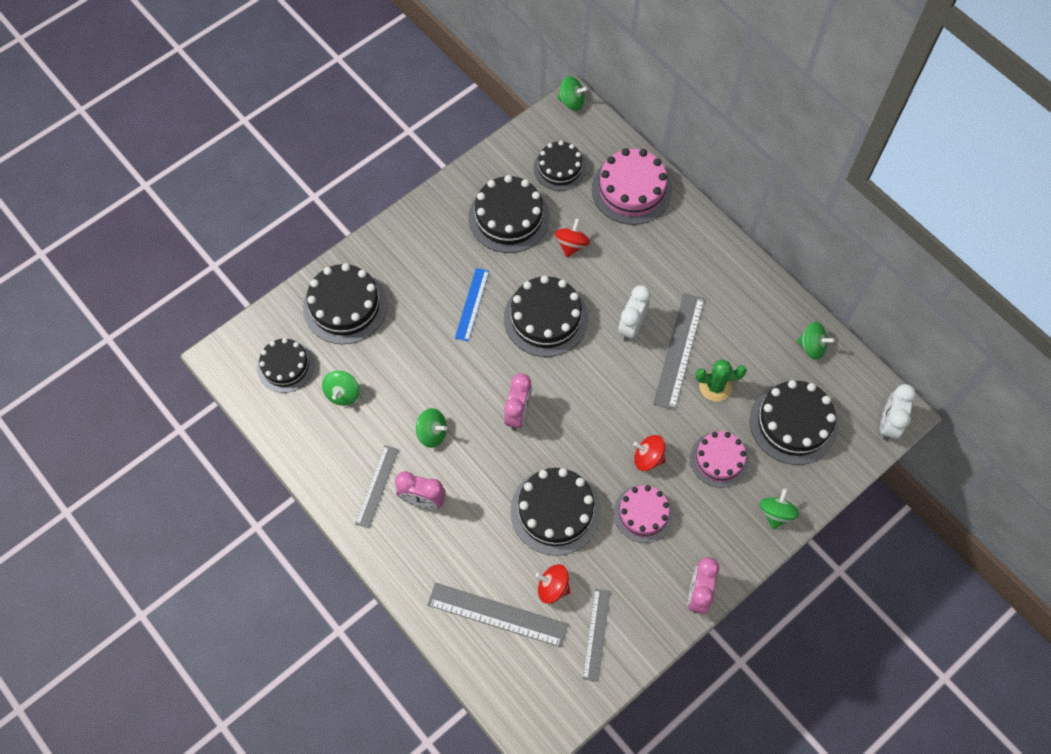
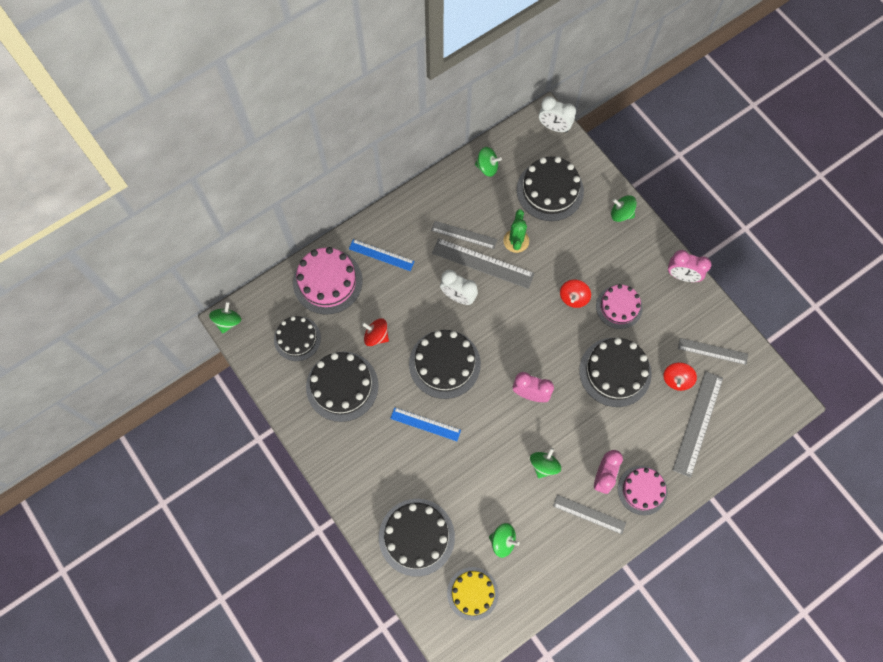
camera: 85 degrees left, 5 degrees up
black cake [257,338,314,393] -> yellow cake [447,567,498,620]
pink cake [690,431,749,488] -> pink cake moved to [618,466,667,515]
green spinning top [797,322,835,360] -> green spinning top turned 75 degrees clockwise [475,147,502,177]
none -> blue ruler [349,239,415,271]
none -> grey ruler [431,221,497,249]

